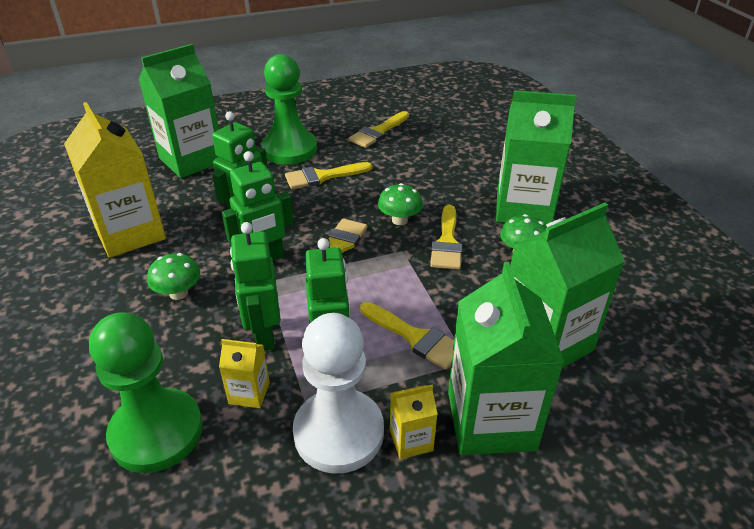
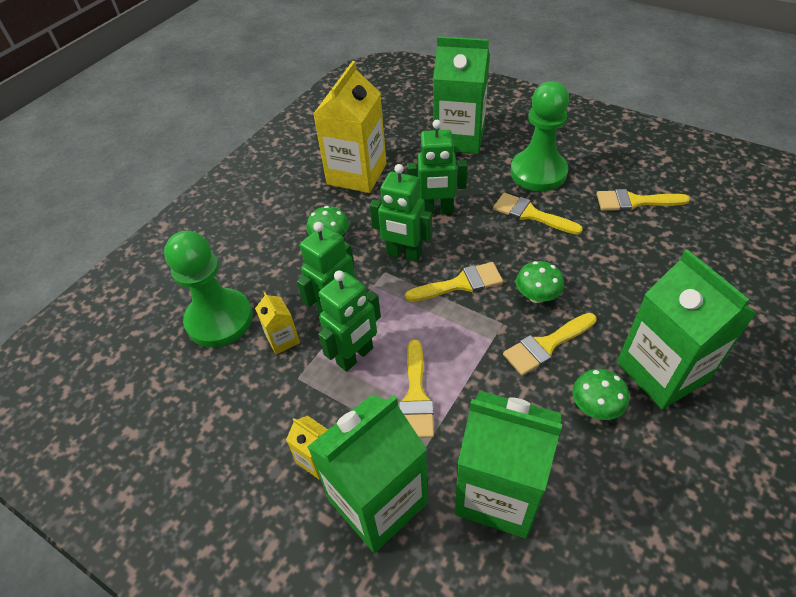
camera: 55 degrees right, 10 degrees up
white pawn [293,313,384,474] -> none

